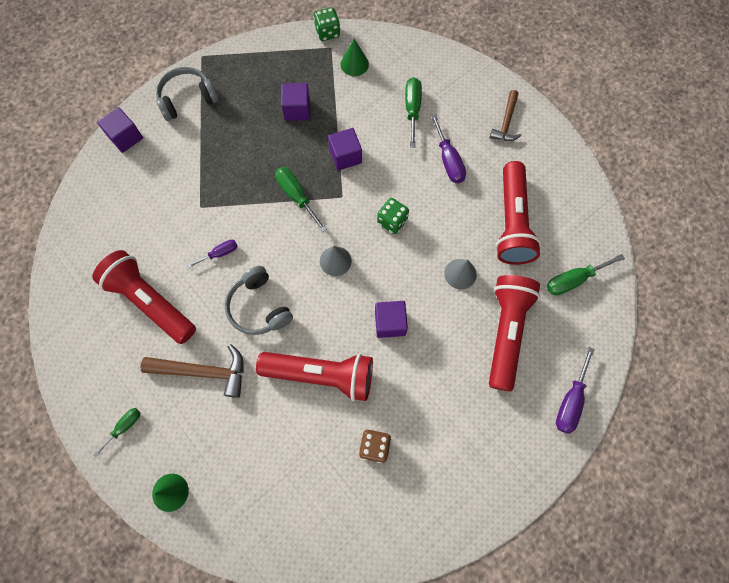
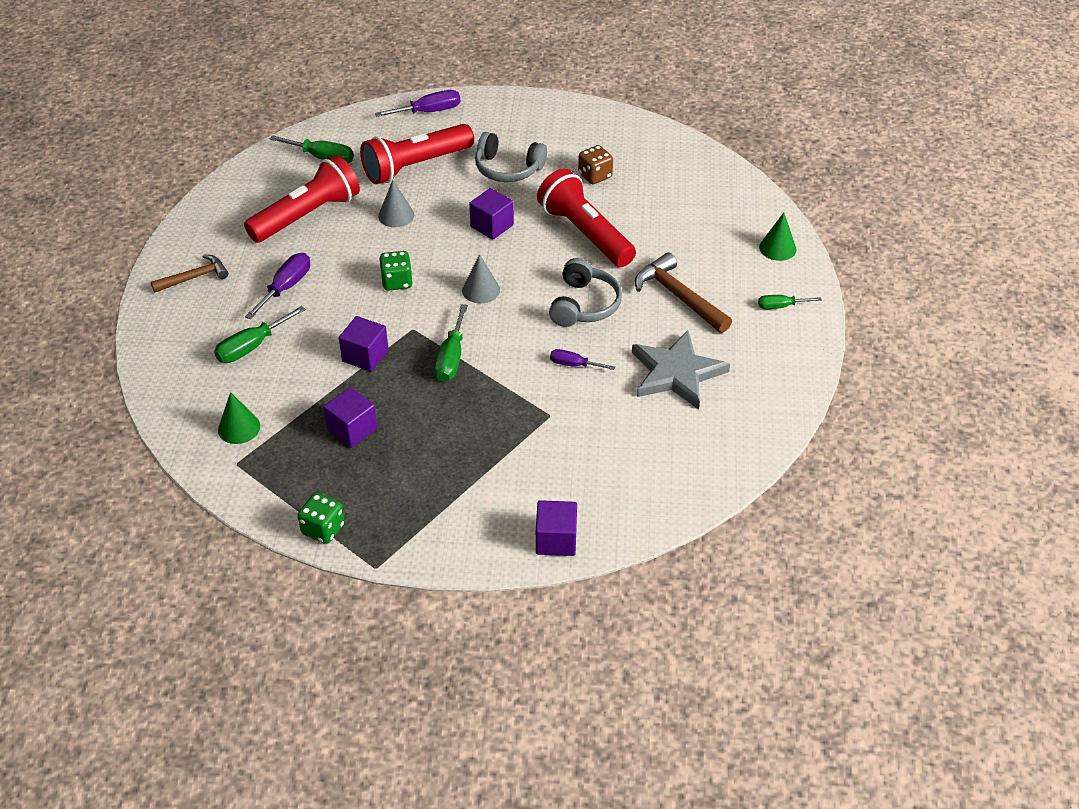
camera: 135 degrees left, 25 degrees down
red flashlight [92,250,196,344] -> grey star [632,331,730,410]
grey headphones [156,67,219,121] -> grey headphones moved to [475,132,547,182]
green dice [314,7,340,41] -> green dice moved to [298,493,345,544]

